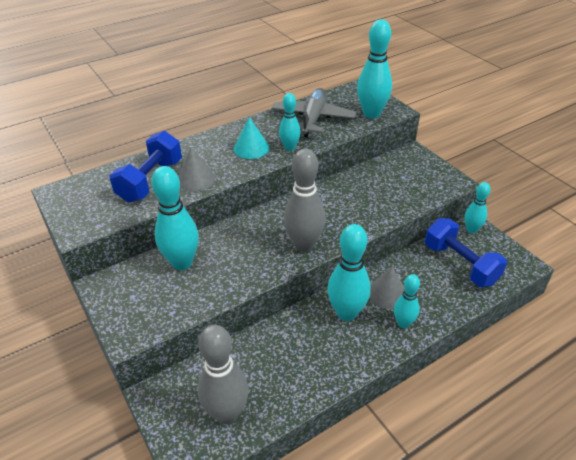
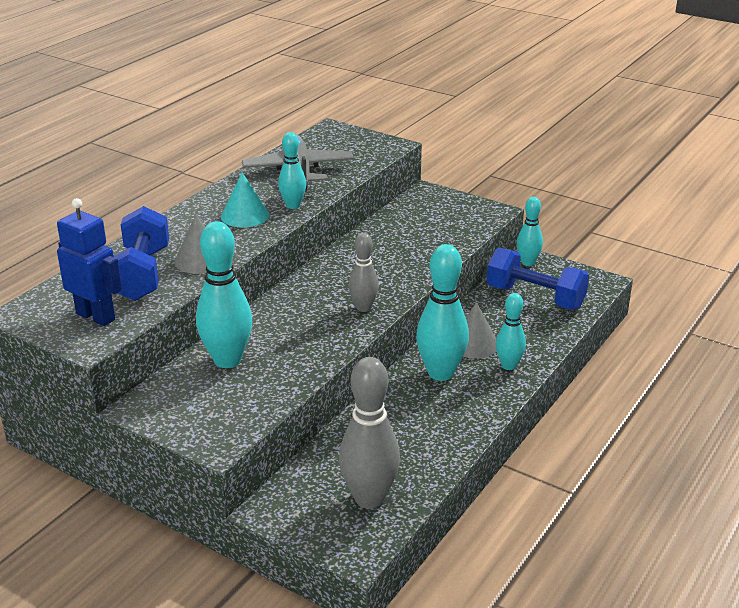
camera: 25 degrees left, 10 degrees down
grey bowling pin [284,149,325,252] -> grey bowling pin [349,233,379,312], size x0.59
turquoise bowling pin [357,19,392,118] -> none
none -> blue robot [57,198,122,326]

